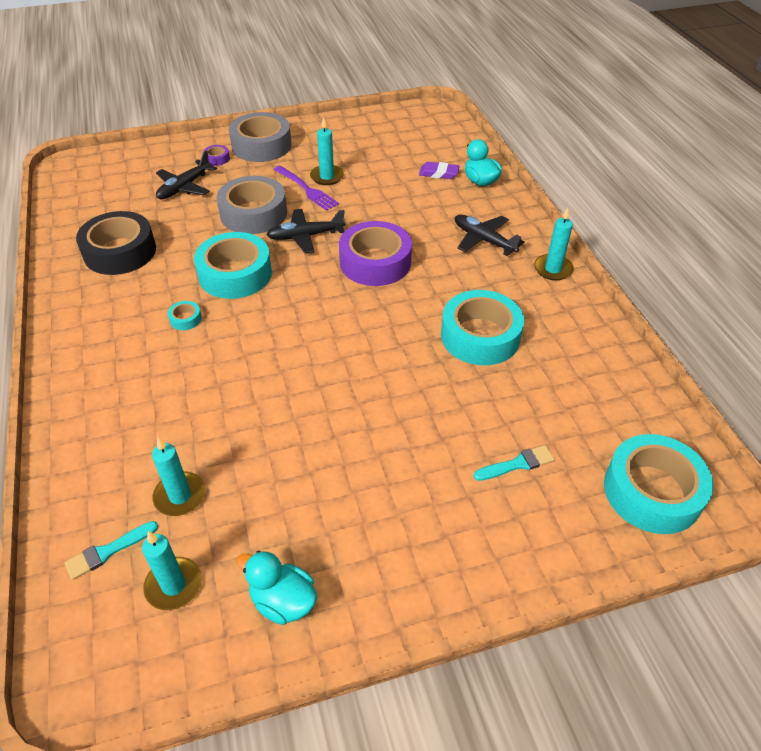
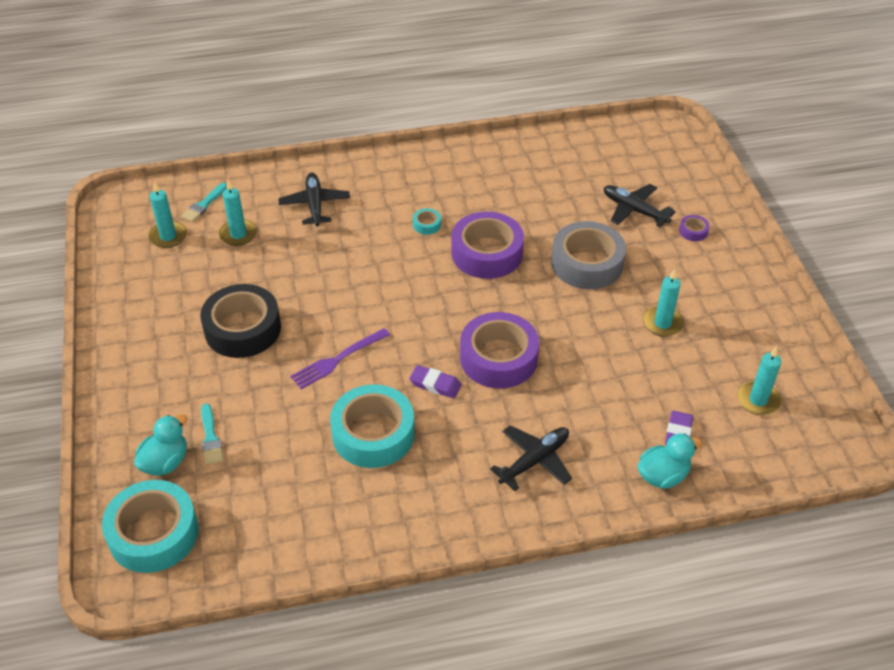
camera: 95 degrees right, 0 degrees up
turquoise brush [65,521,159,580] -> turquoise brush turned 120 degrees counterclockwise [181,183,227,222]
black tape [76,211,156,275] -> black tape moved to [200,284,281,358]
turquoise tape [194,232,272,299] -> purple tape [452,211,524,279]
grey tape [229,112,291,162] -> none
turquoise duck [236,551,317,625] -> turquoise duck moved to [134,415,188,476]
black plane [266,209,345,254] -> black plane moved to [278,173,350,226]
purple fork [274,166,339,211] -> purple fork moved to [290,328,390,389]
turquoise candle [534,208,574,280] -> turquoise candle moved to [737,346,781,415]
none -> purple eraser [409,365,462,399]

